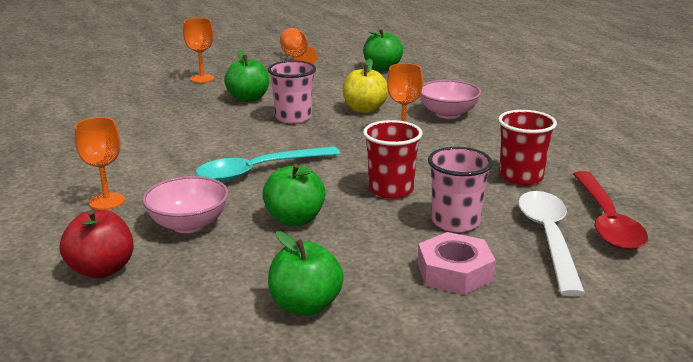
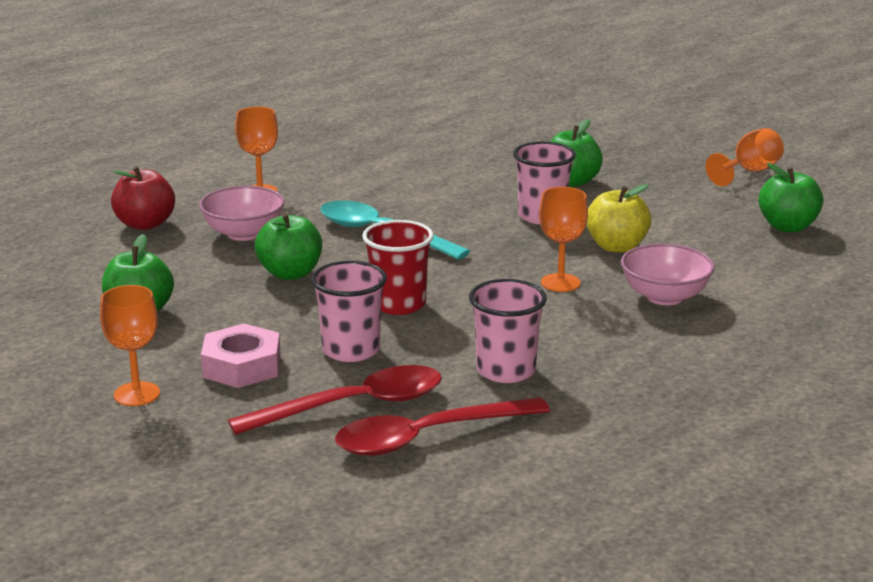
camera: 65 degrees right, 0 degrees up
orange goblet [183,18,214,83] -> orange goblet moved to [100,285,160,406]
red cup [498,110,557,185] -> pink cup [469,279,547,383]
white spoon [518,191,585,296] -> red spoon [228,365,442,435]

